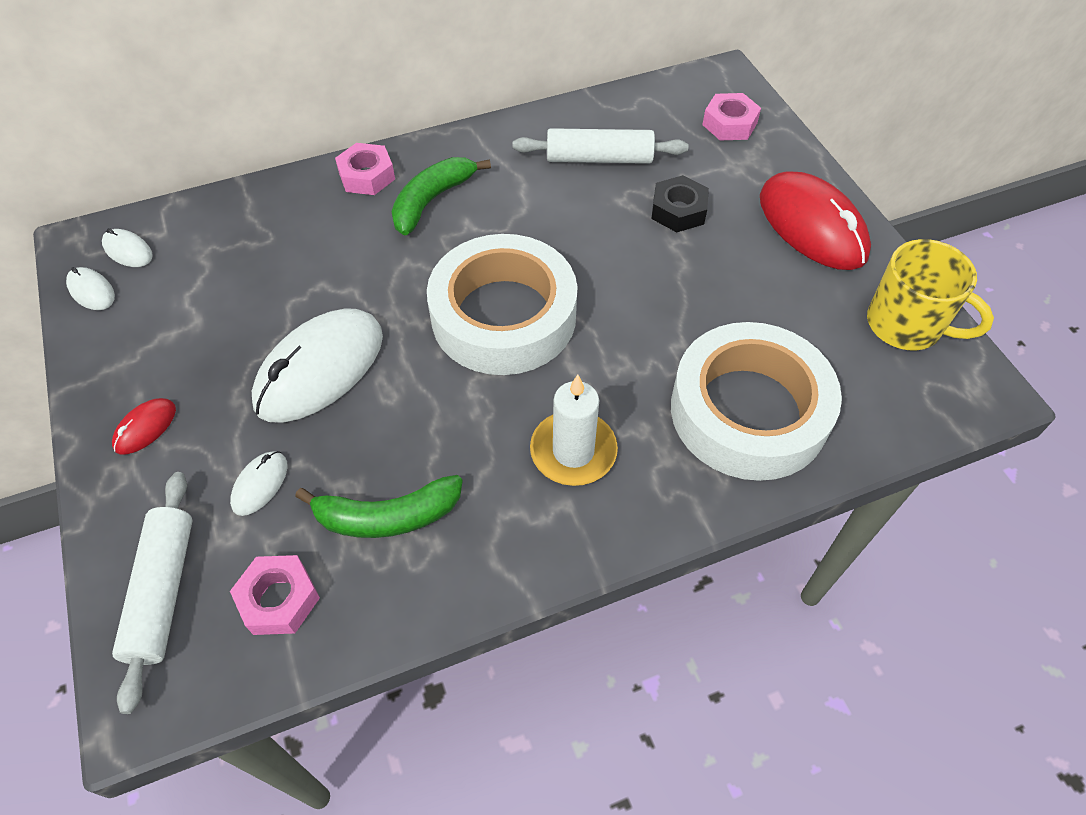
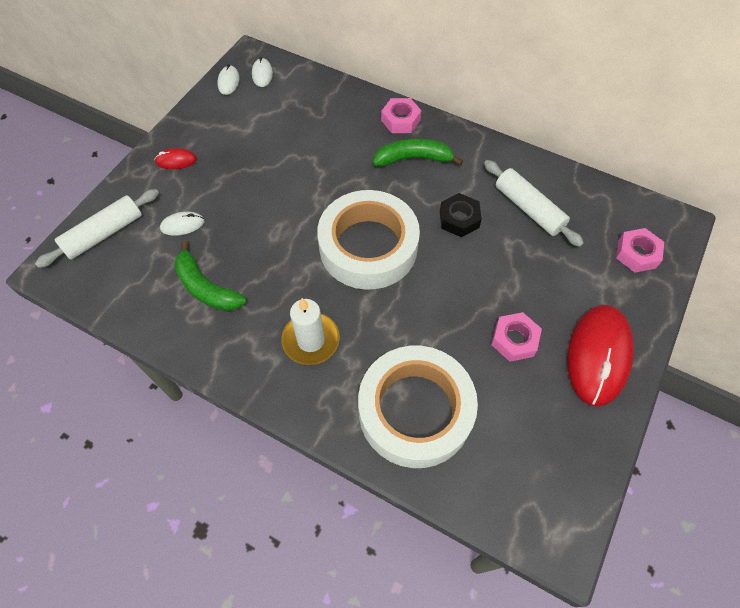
camera: 50 degrees right, 5 degrees up
pink nut [230,555,320,635] -> pink nut moved to [491,312,542,362]
white mouse [252,308,383,423] -> none
black nut [651,175,709,232] -> black nut moved to [440,193,482,237]
yellow mug [867,239,994,350] -> none

